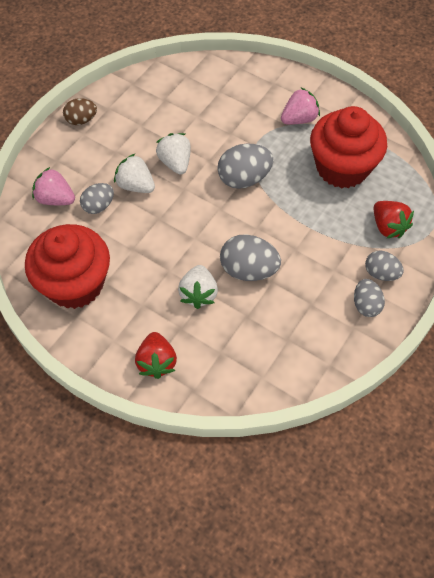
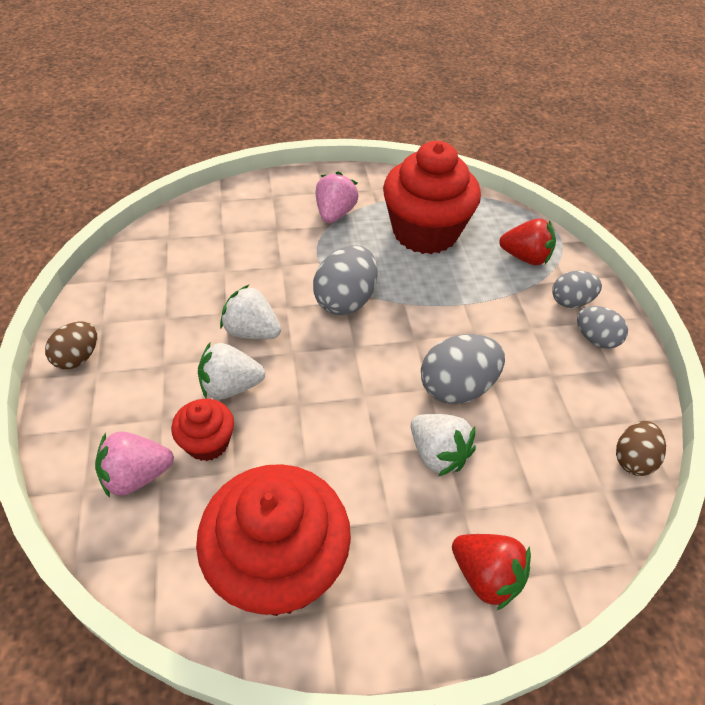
camera: 45 degrees left, 10 degrees down
grey egg [80,183,114,214] -> red cupcake [171,399,234,461]
none -> brown egg [616,421,666,476]

